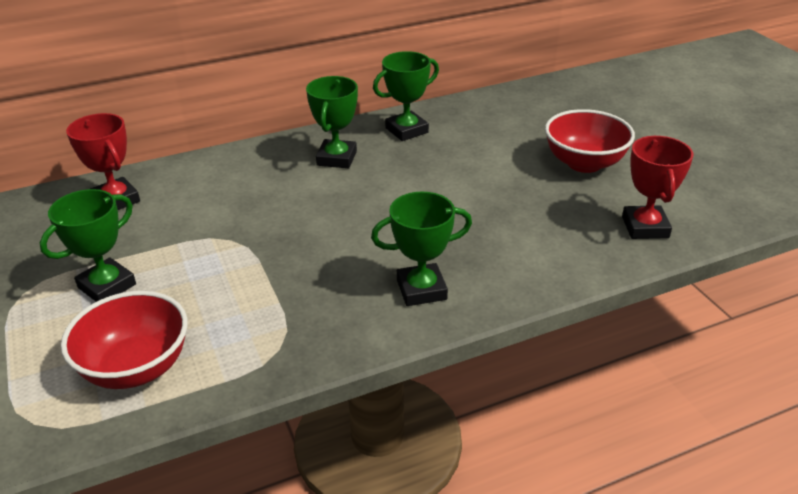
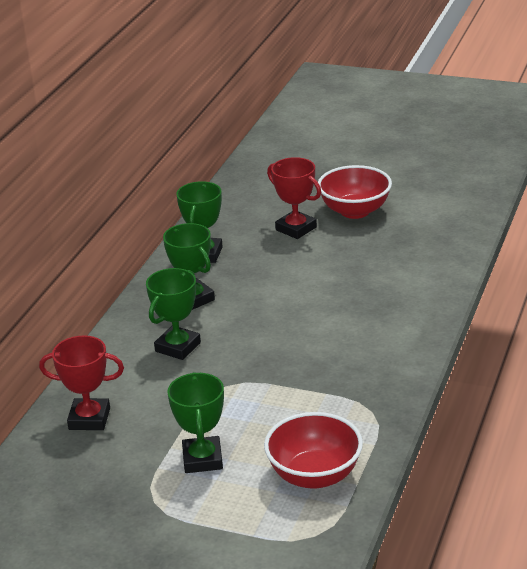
camera: 45 degrees left, 5 degrees down
green trophy [371,192,472,306] -> green trophy moved to [146,268,201,360]
red trophy [622,136,693,239] -> red trophy moved to [267,157,321,239]

